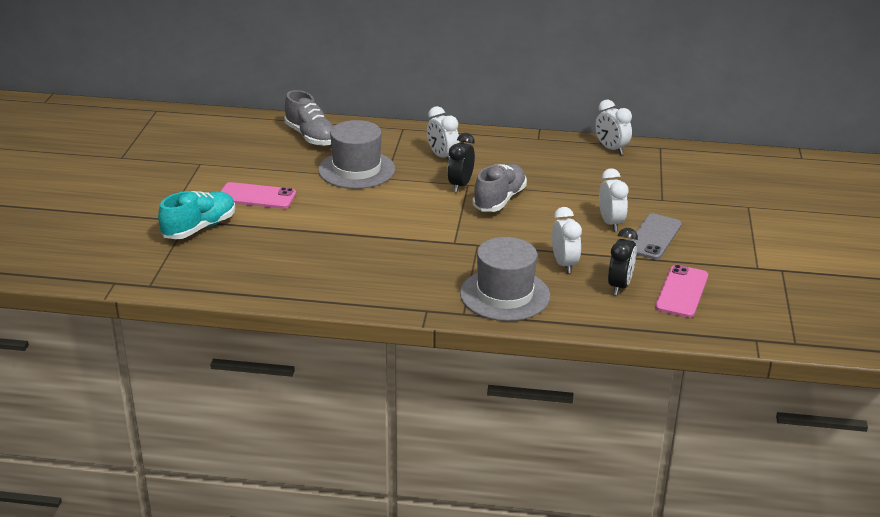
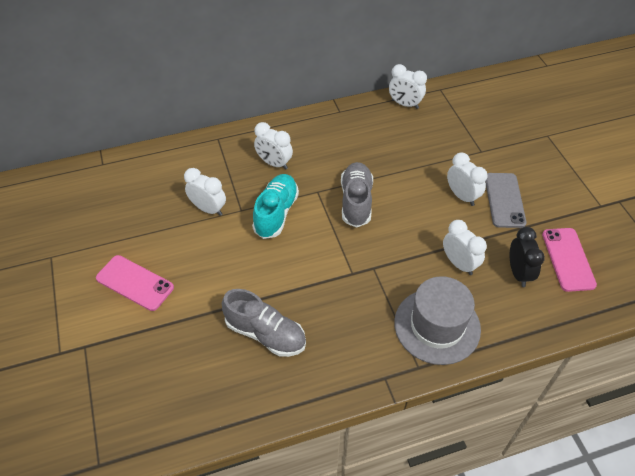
camera: 25 degrees left, 20 degrees up
turquoise shoe [158,191,235,239] -> turquoise shoe moved to [252,174,299,239]
pink phone [220,182,296,209] -> pink phone turned 45 degrees clockwise [96,255,174,311]
grey shoe [284,90,334,146] -> grey shoe moved to [222,289,306,357]
grey hat [318,120,395,189] -> white clock [184,168,226,216]
black clock [447,133,475,192] -> none

